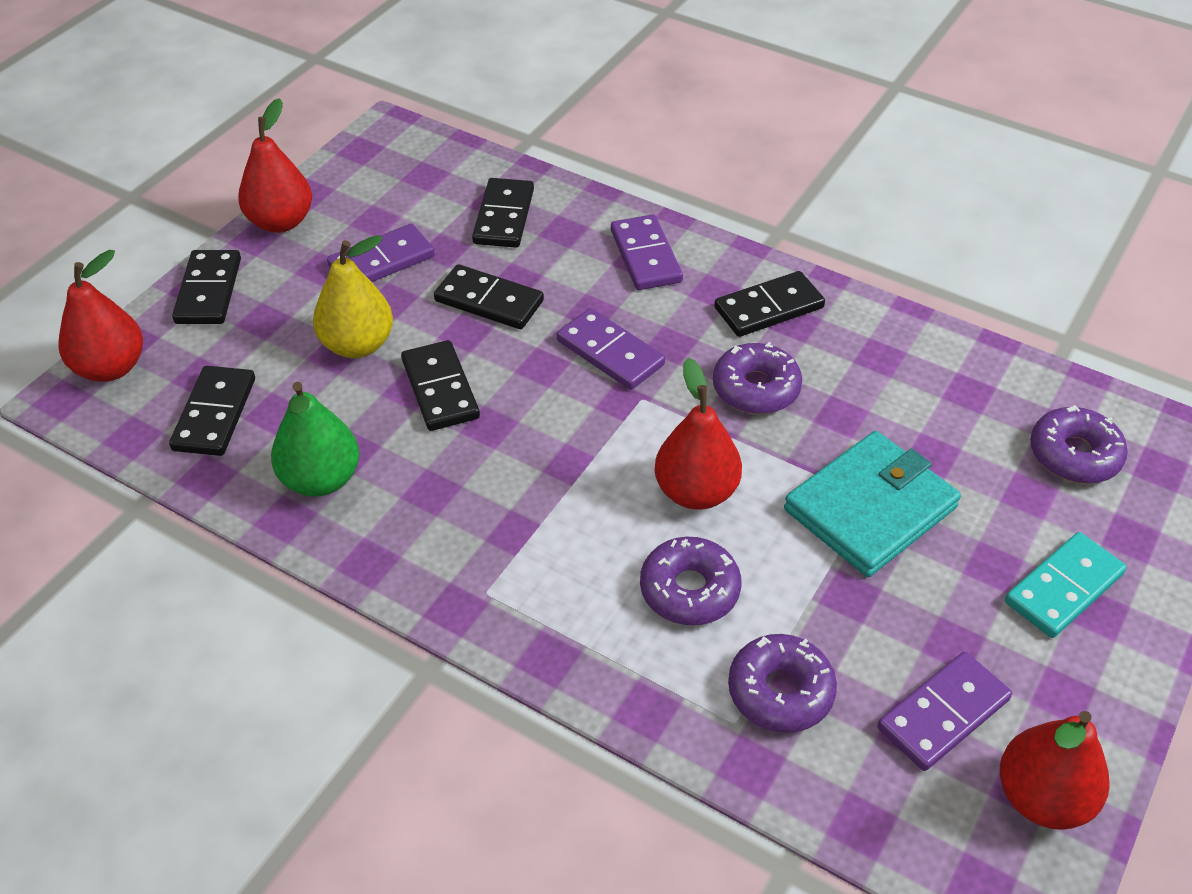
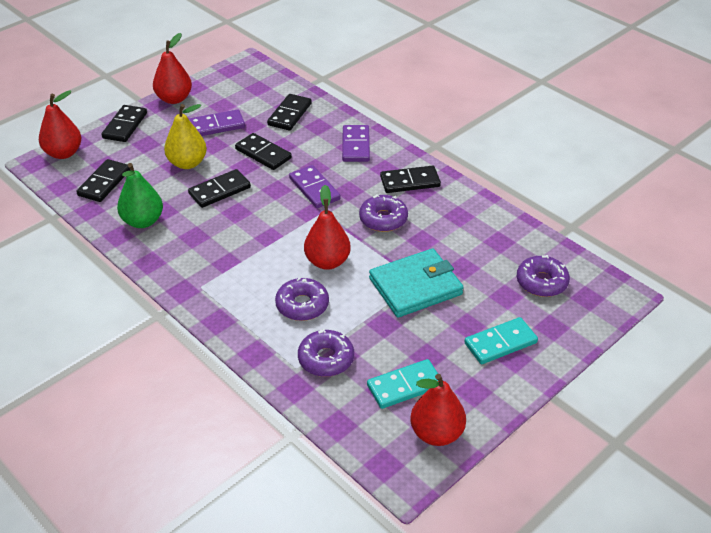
camera: 15 degrees right, 5 degrees down
black domino [401,340,480,431] -> black domino turned 60 degrees clockwise [188,169,251,208]
purple domino [877,652,1012,771] -> turquoise domino [367,359,438,409]

